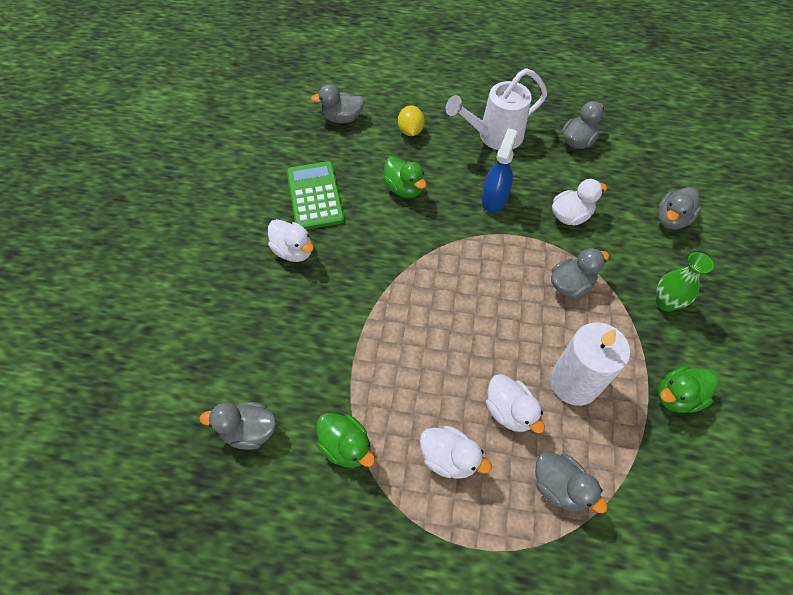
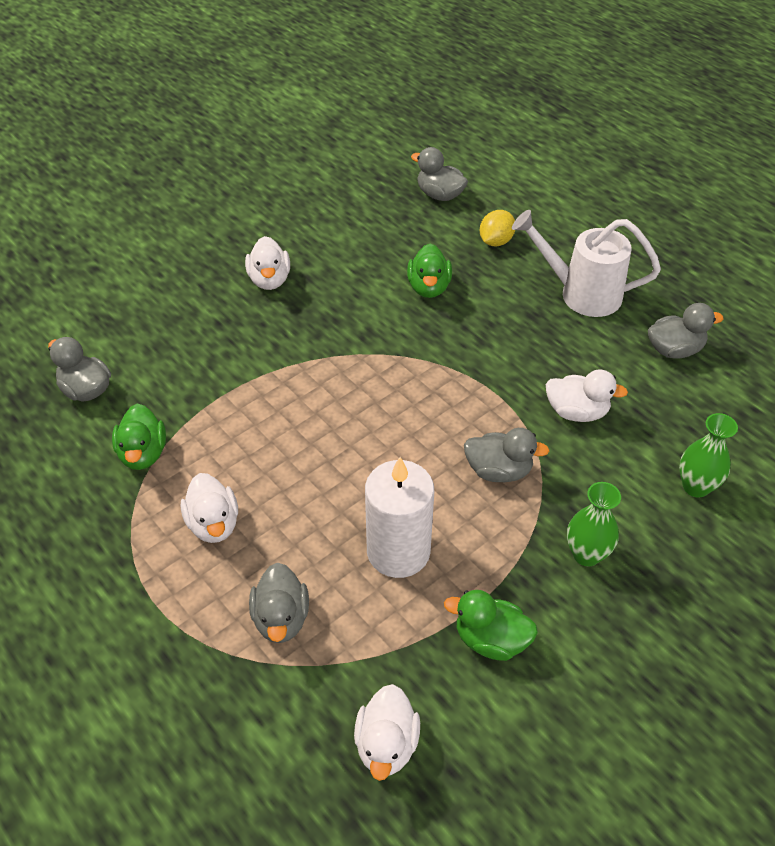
camera: 40 degrees right, 10 degrees down
green calculator [287,161,345,230] -> none
blue spray bottle [482,128,518,213] -> none
white duck [486,374,545,434] -> white duck moved to [354,684,420,781]
grey duck [657,187,701,229] -> green vase [679,413,738,498]

